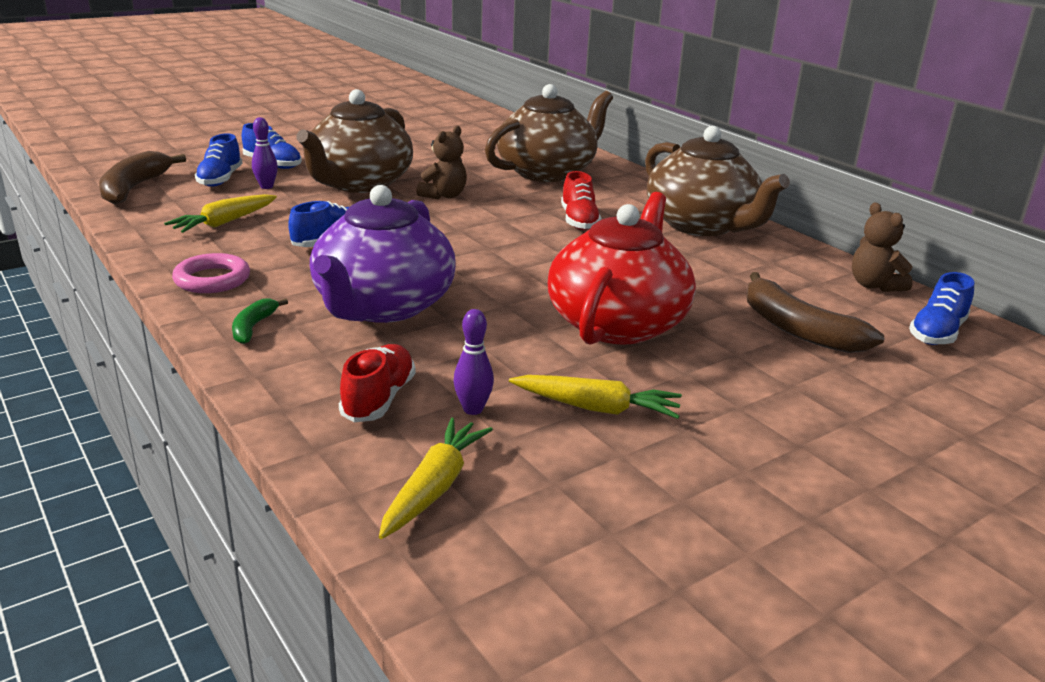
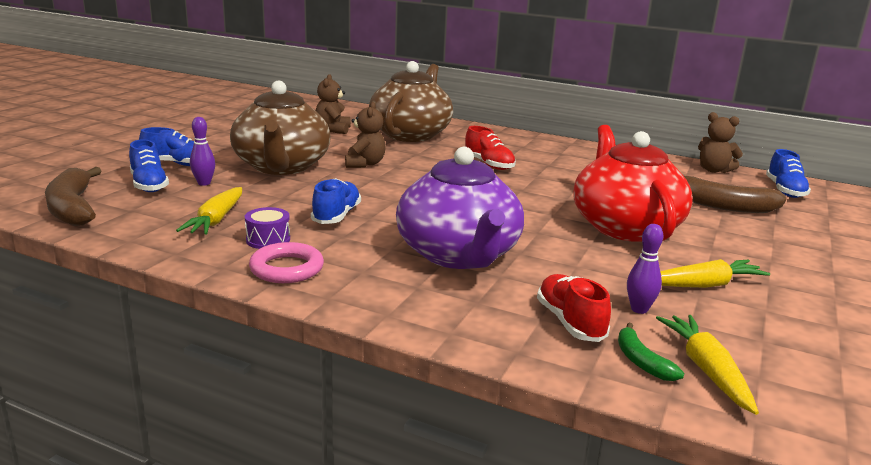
camera: 30 degrees left, 5 degrees down
green banana [232,298,288,344] -> green banana moved to [618,323,684,381]
brown teapot [645,126,790,236] -> none
none -> purple drum [245,207,290,249]
none -> brown teddy bear [316,74,351,134]

